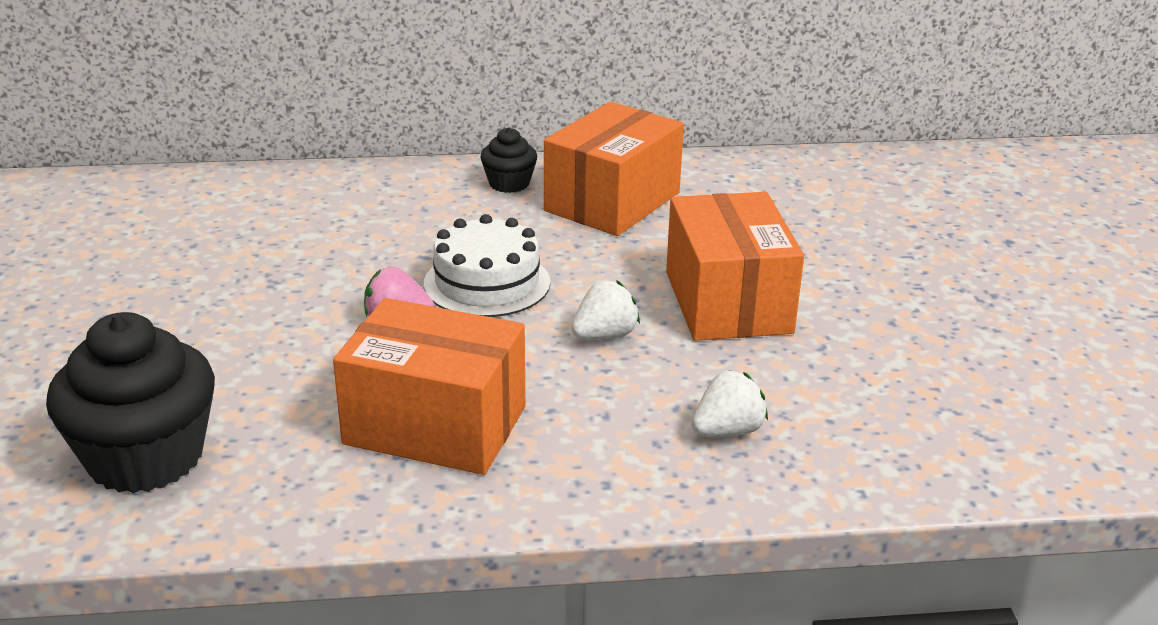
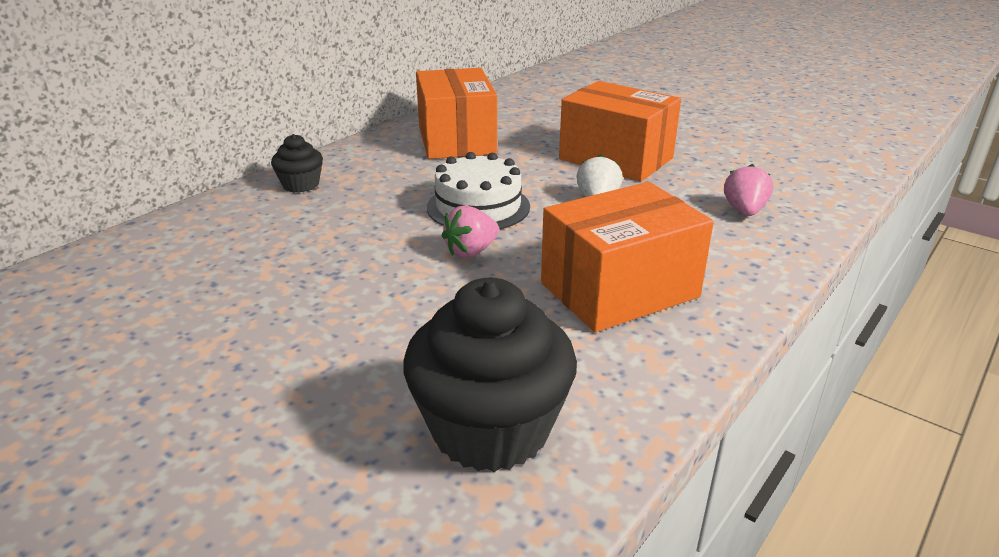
camera: 45 degrees left, 0 degrees up
black cupcake [480,128,537,193] -> black cupcake moved to [271,134,323,193]
white strawberry [692,370,768,437] -> pink strawberry [724,164,773,216]

